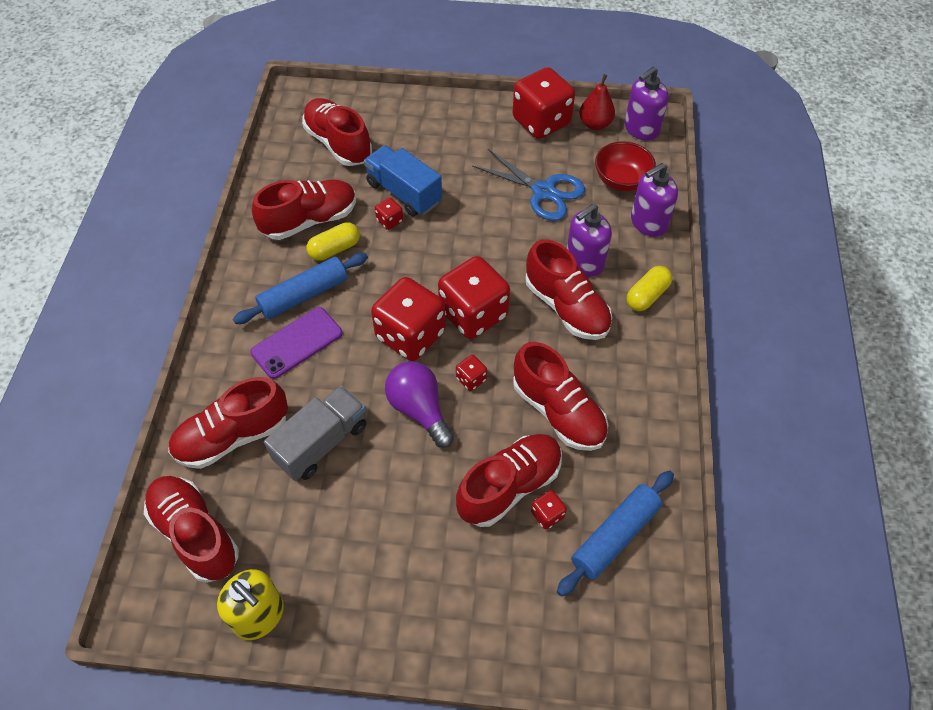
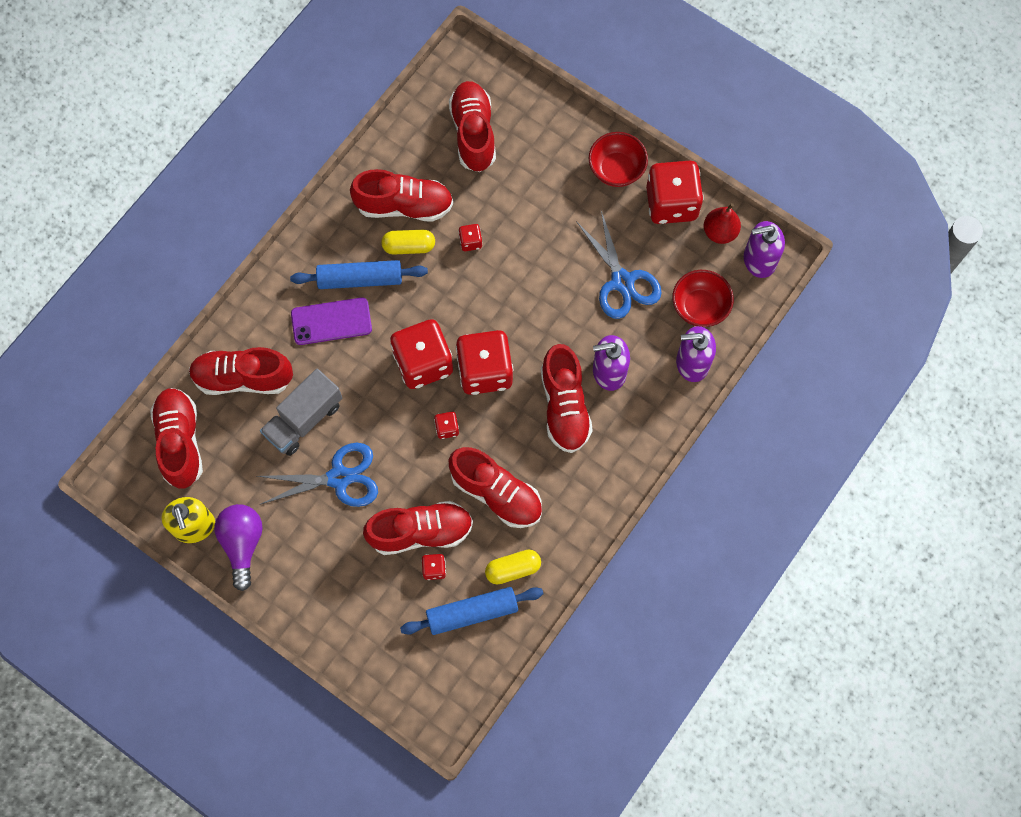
camera: 30 degrees right, 15 degrees up
grey truck [264,386,366,481] -> grey truck turned 150 degrees clockwise [260,369,342,456]
blue truck [364,145,442,217] -> none
purple light bulb [385,361,454,448] -> purple light bulb moved to [215,504,263,591]
red shoe [513,342,608,451] -> red shoe turned 45 degrees counterclockwise [449,447,542,528]
yellow capsule [627,266,672,311] -> yellow capsule moved to [485,550,541,585]
none -> blue scissors [257,443,378,507]
none -> red bowl [589,132,648,187]

